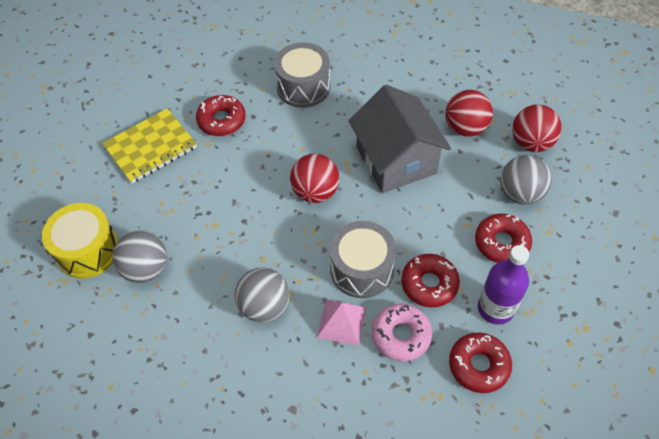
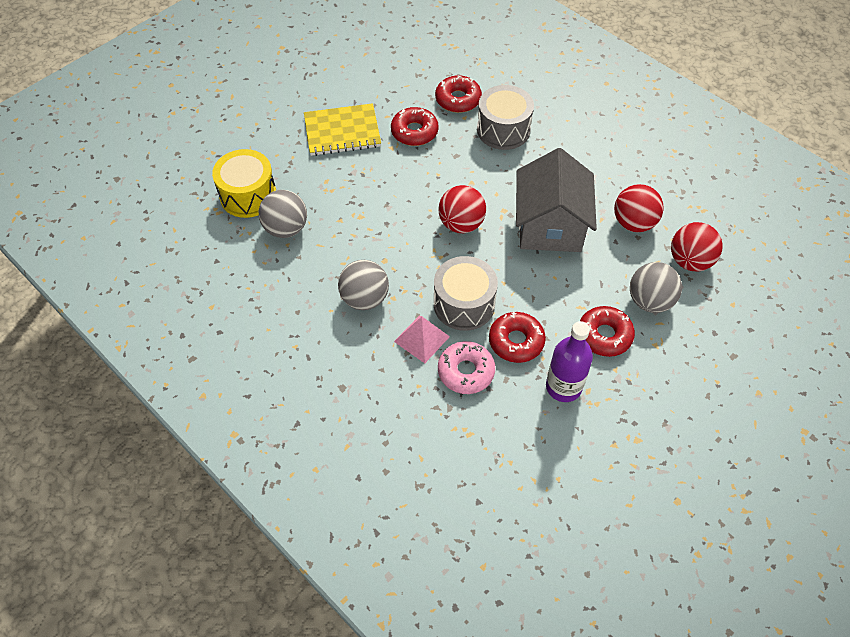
camera: 25 degrees right, 0 degrees up
red donut [449,333,512,393] -> red donut moved to [435,75,482,113]

